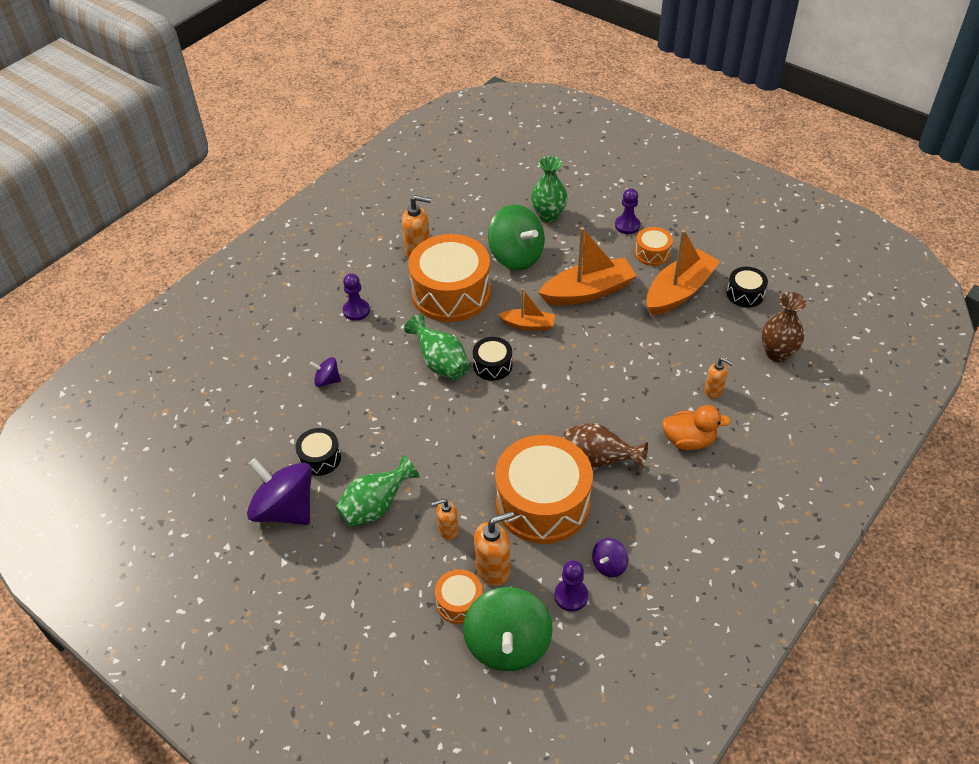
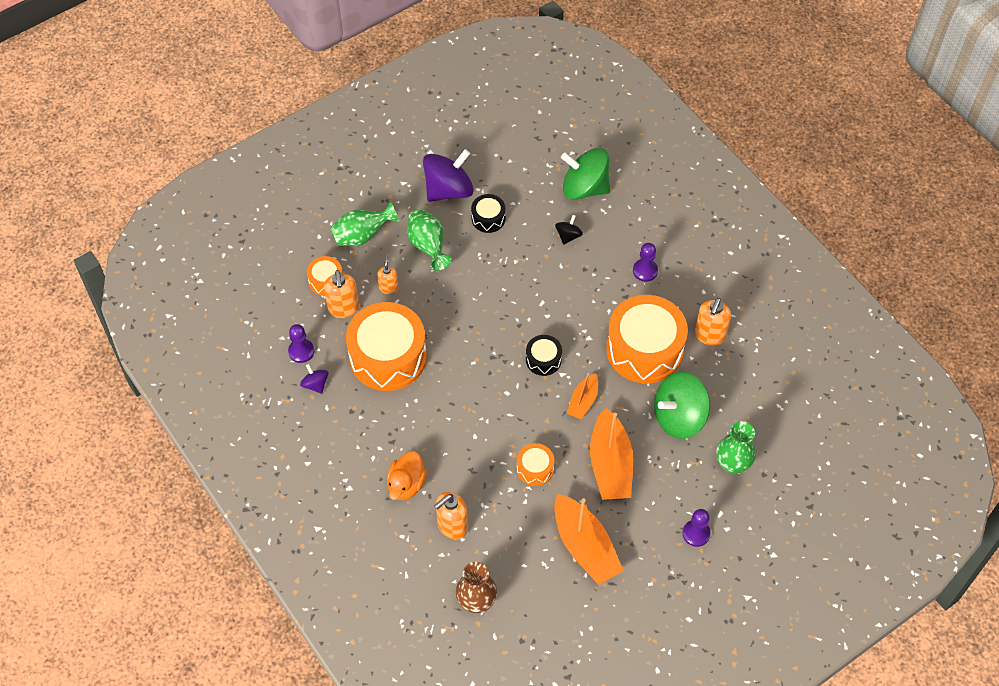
camera: 105 degrees right, 10 degrees up
purple spinning top [310,357,341,387] -> black spinning top [555,215,583,245]
green vase [404,314,469,380] -> green vase moved to [330,201,399,246]
green spinning top [463,587,553,671] -> green spinning top moved to [561,148,610,200]
brown vase [563,423,648,469] -> none
orange drum [635,227,673,266] -> orange drum moved to [517,443,555,486]
orange soap dispenser [704,358,733,398] -> orange soap dispenser [434,492,468,540], size x1.60
black drum [727,267,768,308] -> none

